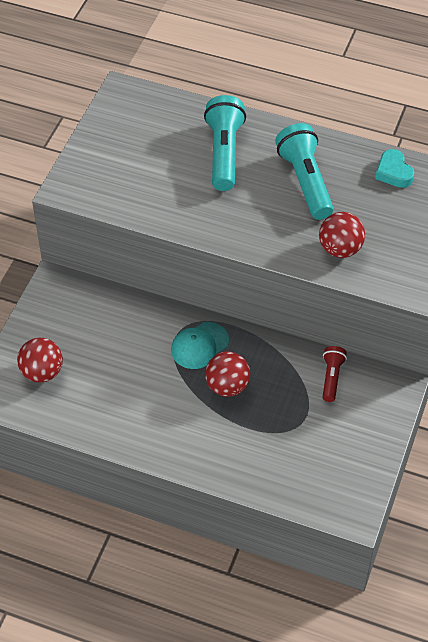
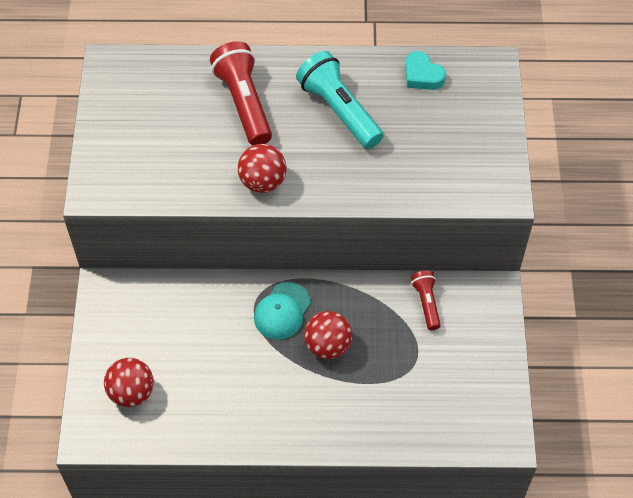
camera: 20 degrees left, 5 degrees up
turquoise flashlight [204,95,246,191] -> red flashlight [210,41,272,145]
red ball [319,212,365,258] -> red ball moved to [238,144,287,193]

